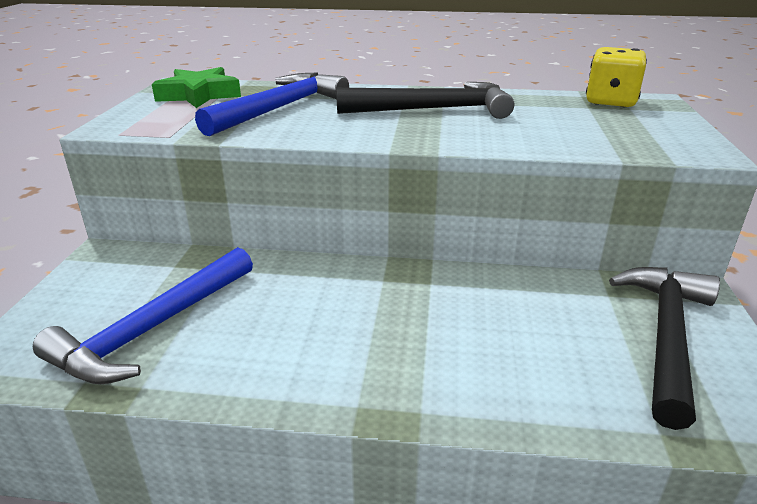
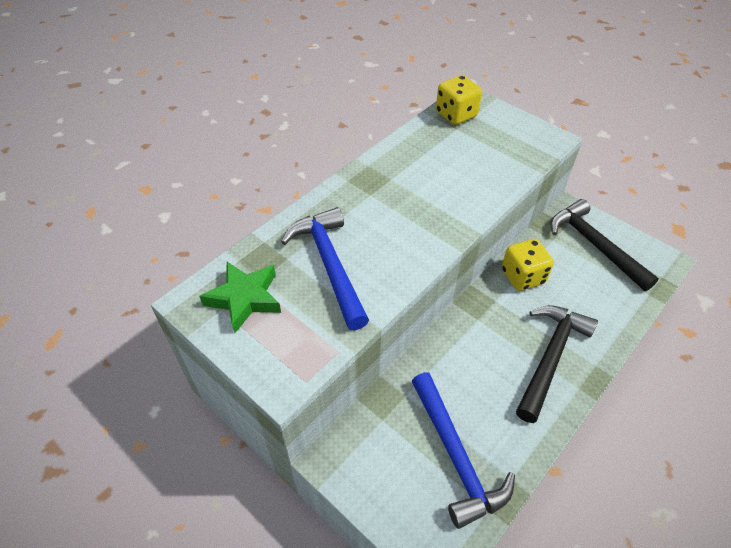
camera: 55 degrees left, 20 degrees up
black hammer [336,82,514,119] -> black hammer moved to [516,305,598,423]
none -> yellow dice [502,239,554,291]

